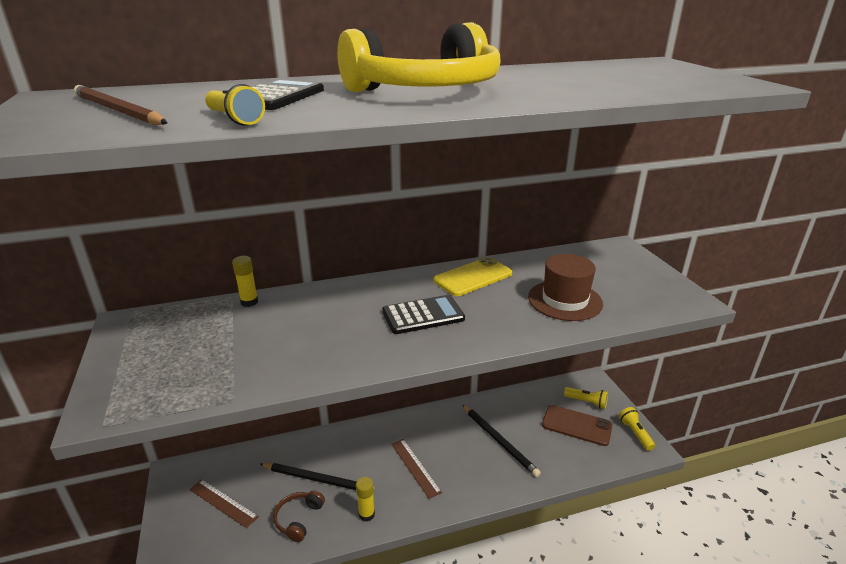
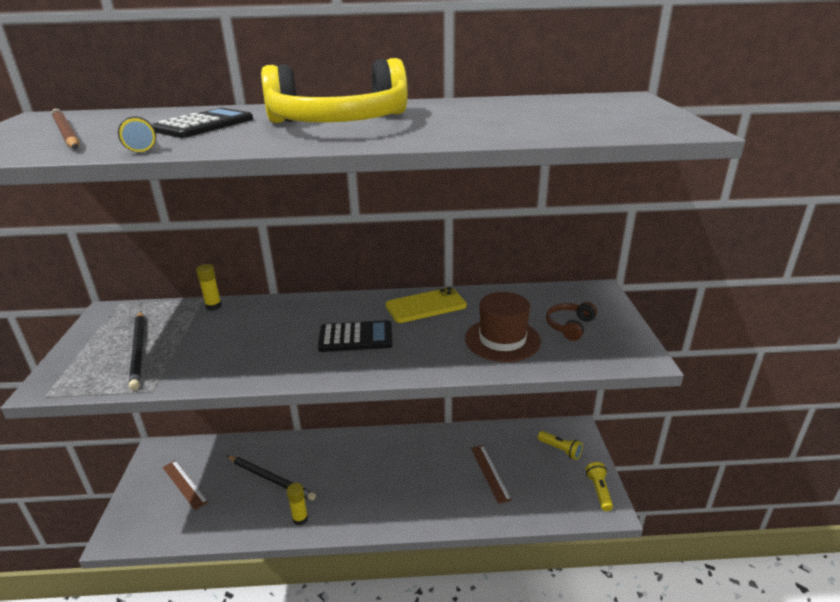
camera: 15 degrees right, 0 degrees up
brown headphones [273,490,325,542] -> brown headphones moved to [546,302,597,341]
brown ruler [391,439,442,499] -> brown ruler moved to [471,445,512,504]
black pencil [462,404,541,477] -> black pencil moved to [129,311,145,390]
brown phone [542,405,613,446] -> none

